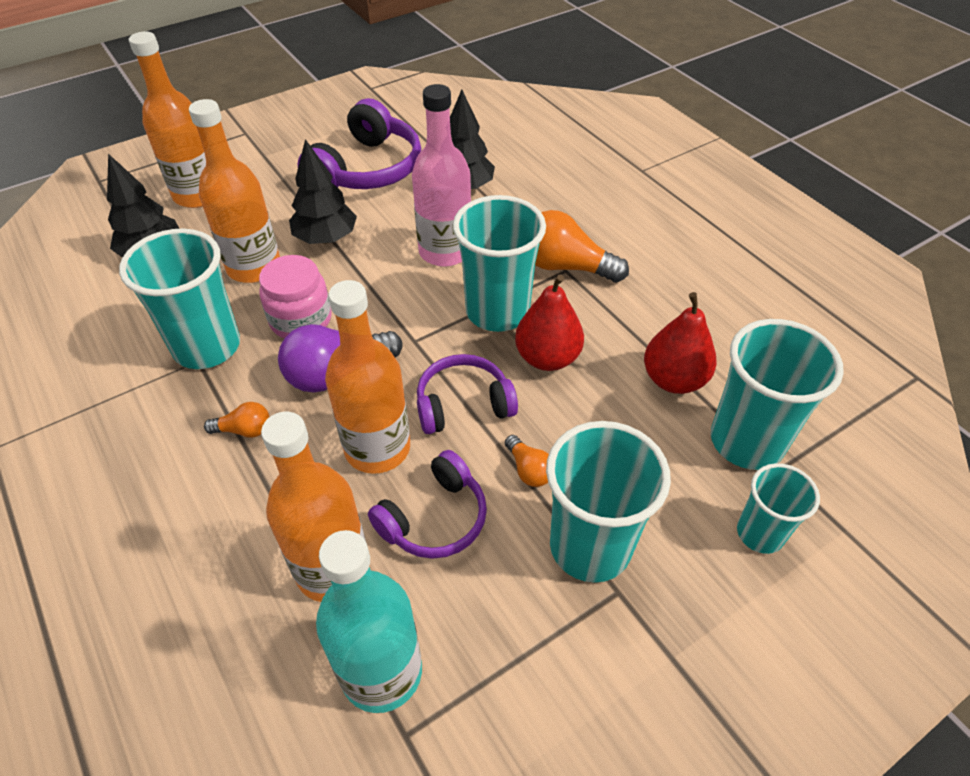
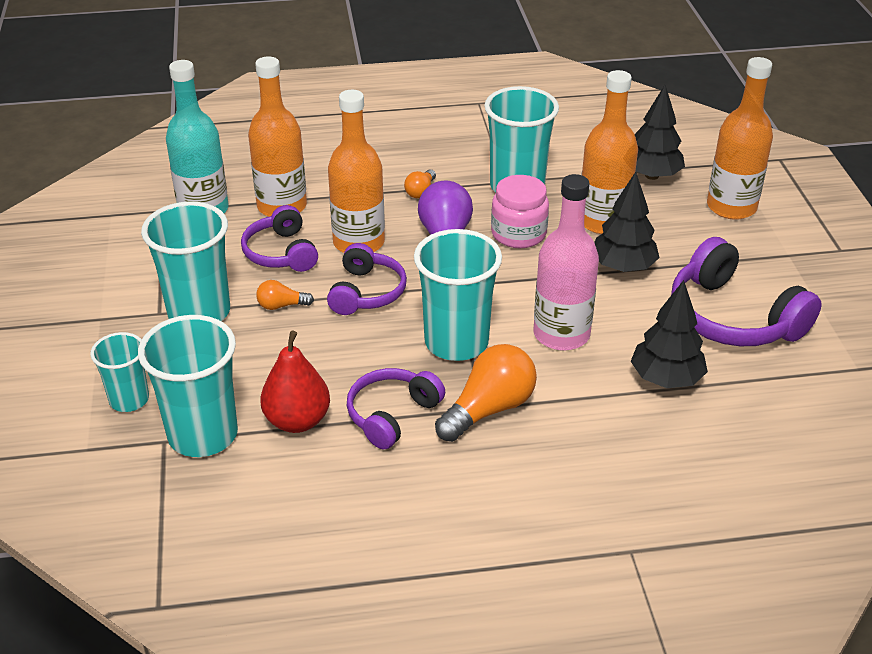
camera: 115 degrees right, 10 degrees down
red pear [515,274,584,371] -> none
none -> purple headphones [346,368,445,450]

